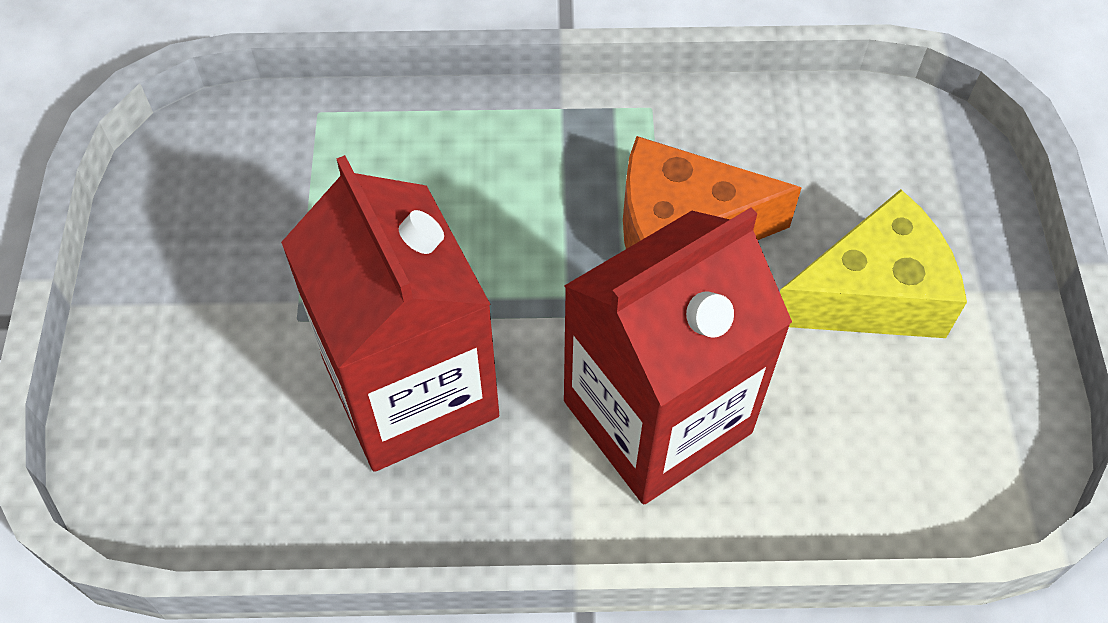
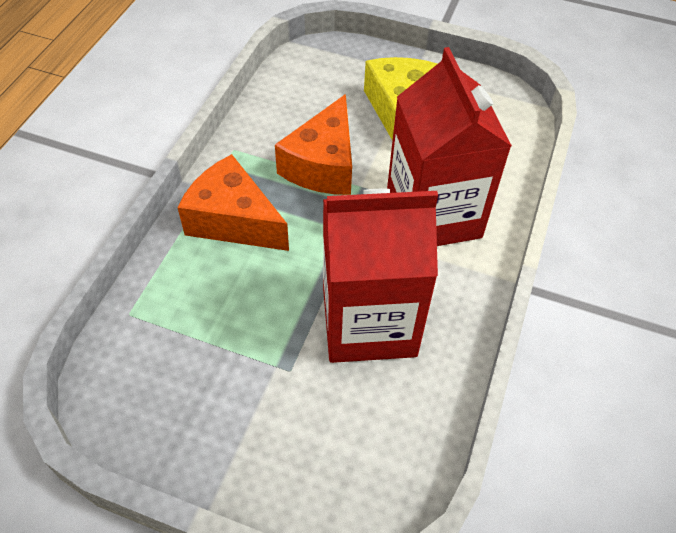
camera: 70 degrees left, 5 degrees down
none -> orange cheese [178,154,289,251]

